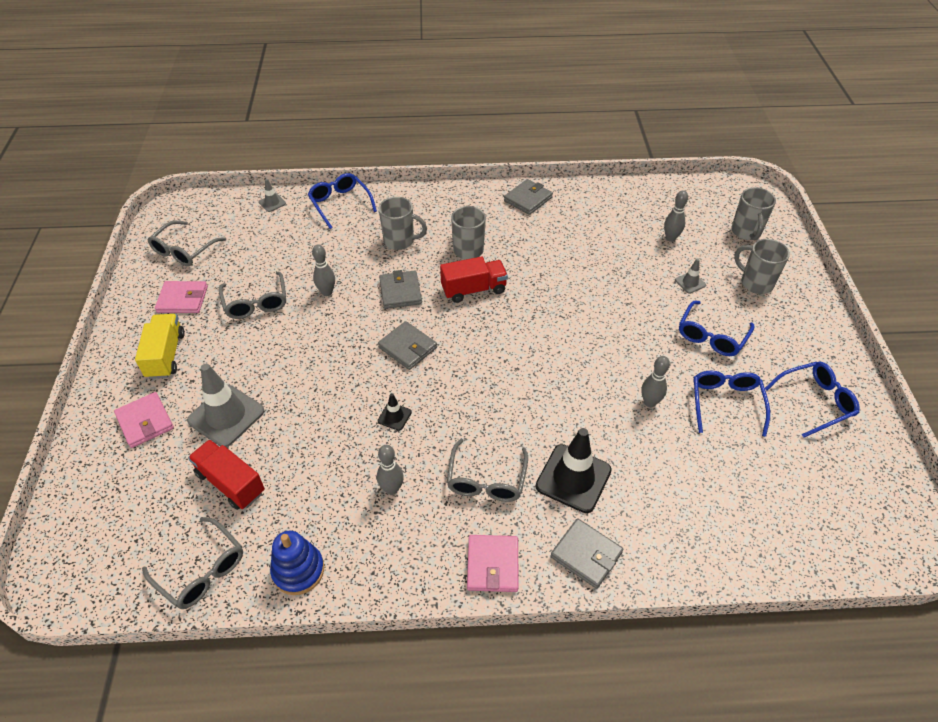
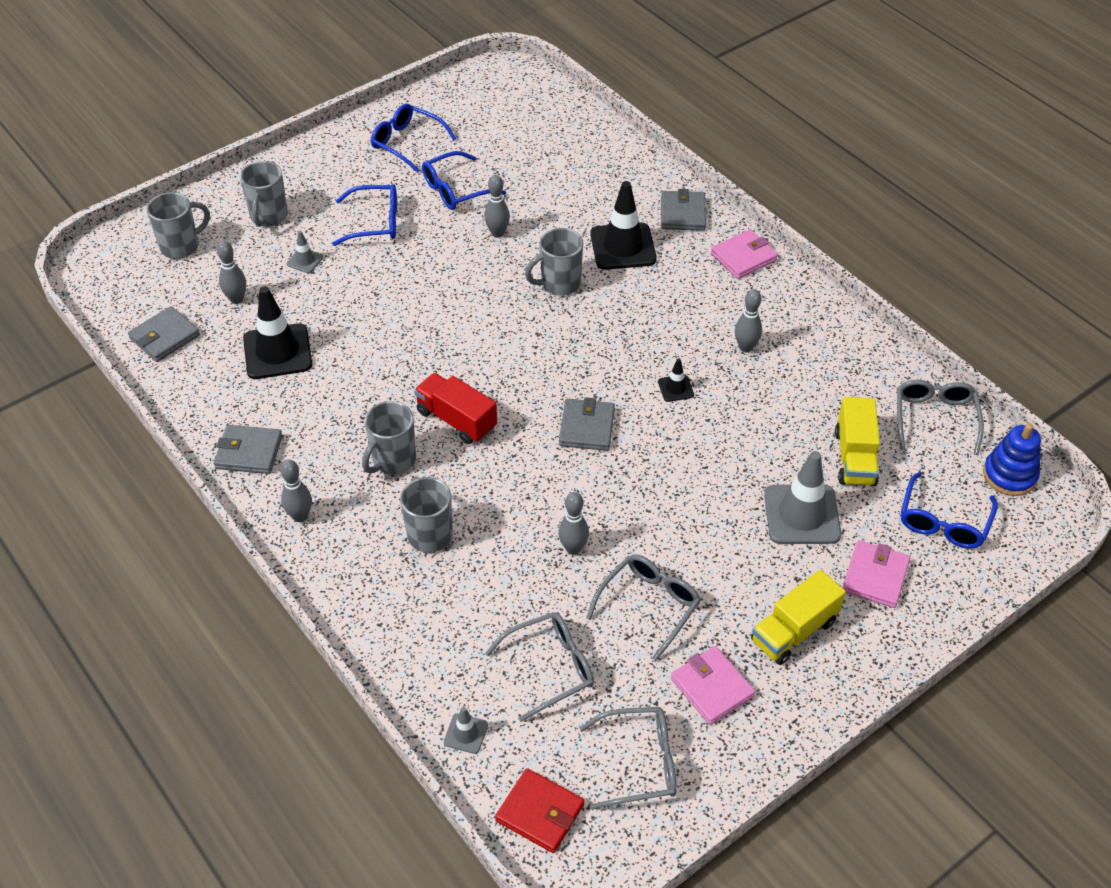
camera: 125 degrees left, 0 degrees up
red truck [188,440,265,510] -> yellow truck [835,397,880,486]
blue stacking toy [270,531,324,595] -> blue stacking toy moved to [983,423,1041,496]
blue glasses [308,173,377,229] -> blue glasses moved to [901,472,998,549]
grey wallet [379,270,422,309] -> grey wallet moved to [128,306,200,362]
grey glasses [447,439,528,502] -> grey glasses moved to [485,612,594,722]
none -> black traffic cone [243,286,312,379]
none -> grey bowling pin [280,459,312,522]
none -> red wallet [495,768,584,853]
none -> grey mug [525,228,583,296]

